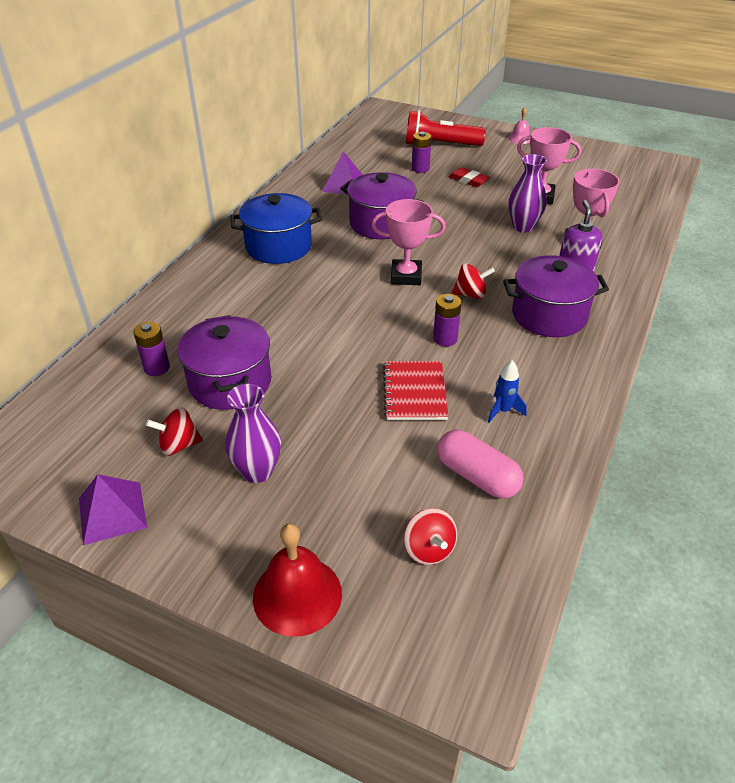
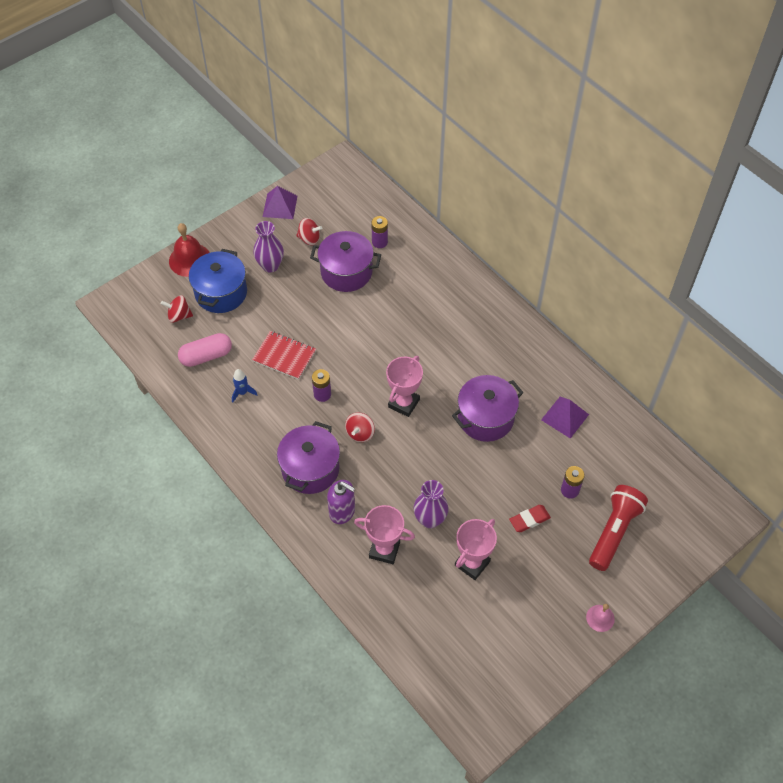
camera: 115 degrees right, 15 degrees up
red spinning top [146,407,203,456] -> red spinning top turned 90 degrees clockwise [296,218,322,245]
blue pot [230,193,322,264] -> blue pot moved to [189,249,247,313]

